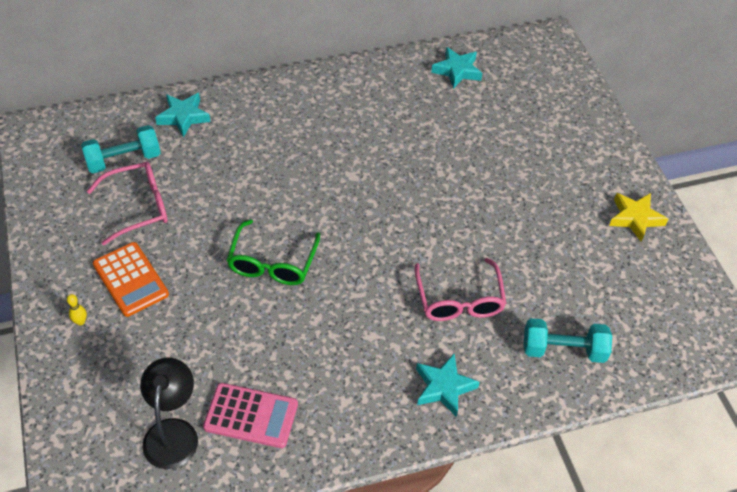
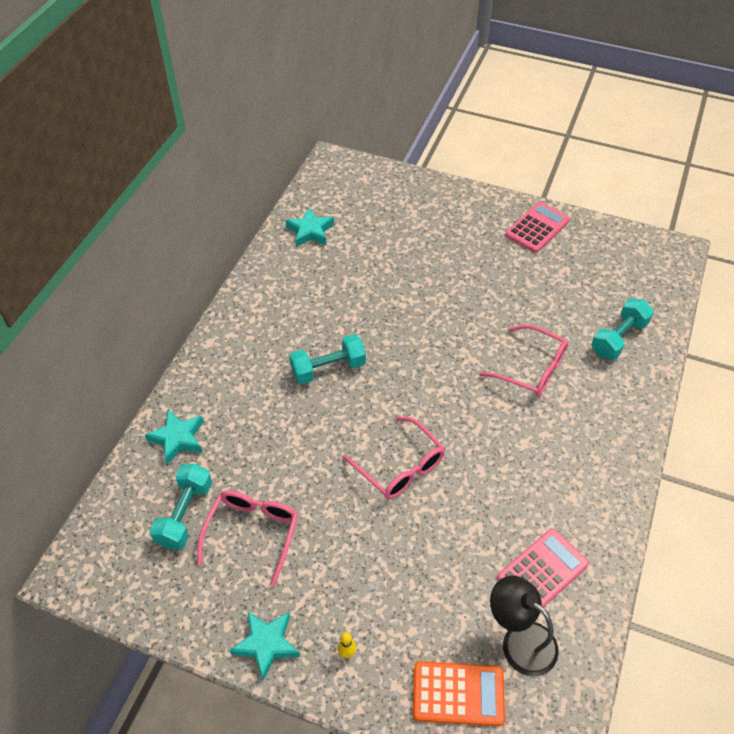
camera: 50 degrees left, 0 degrees up
orange calculator [93,242,169,317] -> orange calculator moved to [413,661,505,726]
green glasses [227,219,320,285] -> pink glasses [343,416,445,499]
turquoise star [416,354,480,417] -> turquoise star moved to [230,612,300,681]
yellow star [609,193,668,242] -> pink calculator [505,202,570,253]
none -> turquoise dumbbell [289,334,366,384]

